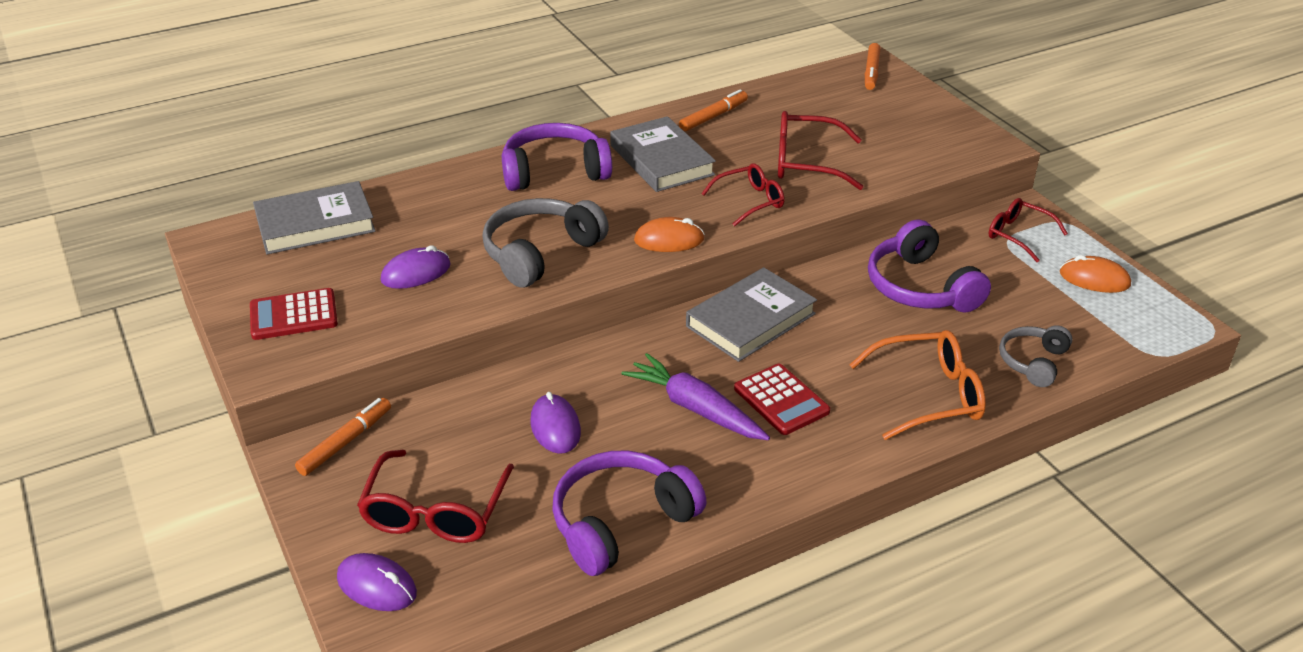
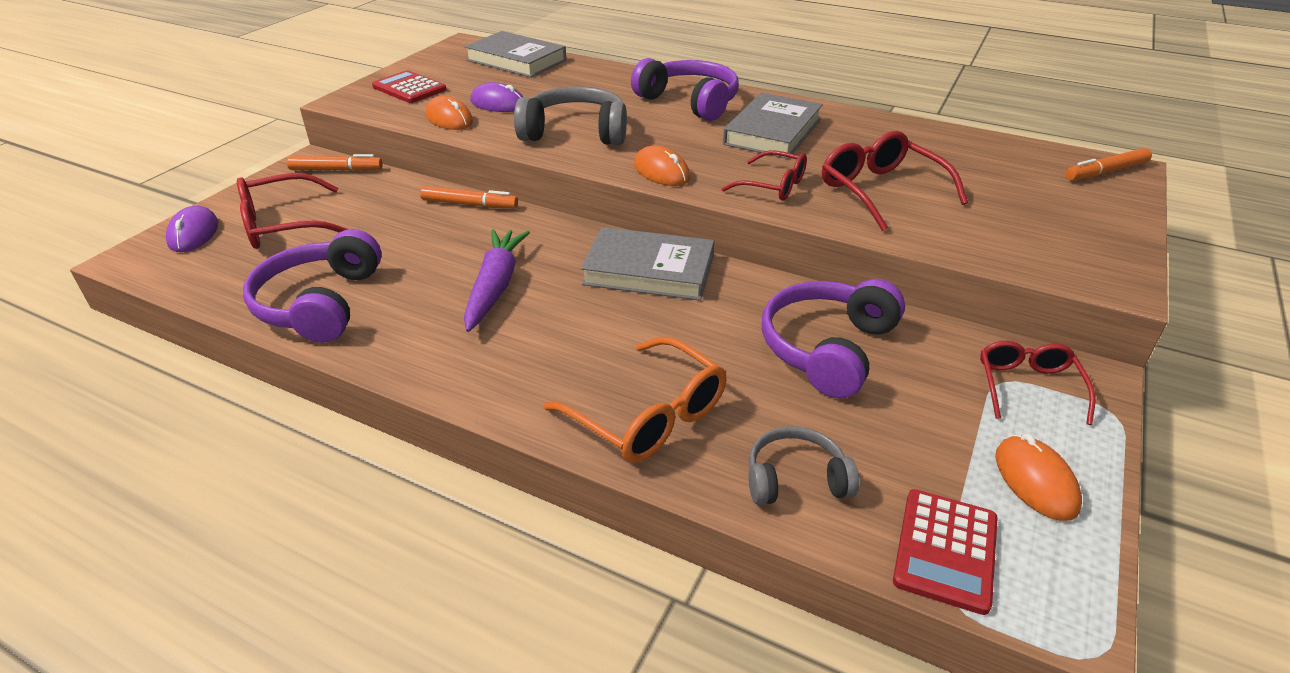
camera: 55 degrees right, 0 degrees up
purple mouse [530,392,581,454] -> none
purple headphones [552,451,707,576] -> purple headphones turned 105 degrees counterclockwise [243,229,382,343]
orange marker [679,89,748,132] -> orange marker moved to [420,186,518,208]
red calculator [734,364,830,435] -> red calculator moved to [893,489,998,615]
none -> orange mouse [426,96,473,130]

